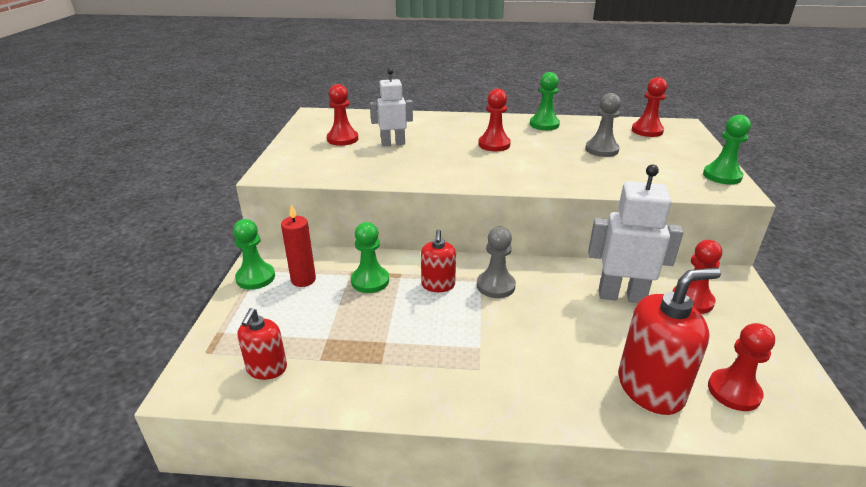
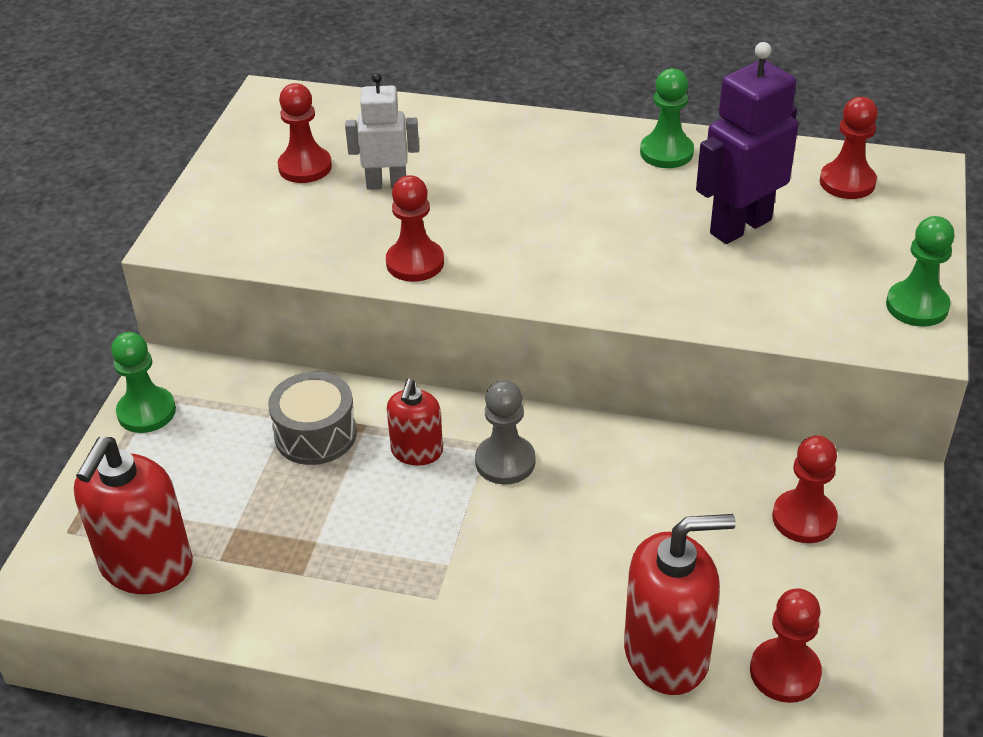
camera: 10 degrees right, 10 degrees up
red soap dispenser [237,308,287,380] -> red soap dispenser [74,437,193,594], size x1.72
red candle [281,204,316,287] -> none
green pawn [351,222,389,293] -> grey drum [268,372,357,465]
red pawn [478,89,511,151] -> red pawn moved to [386,175,444,282]
grey pawn [585,93,621,157] -> purple robot [696,42,798,244]
white robot [588,165,684,303] -> none

